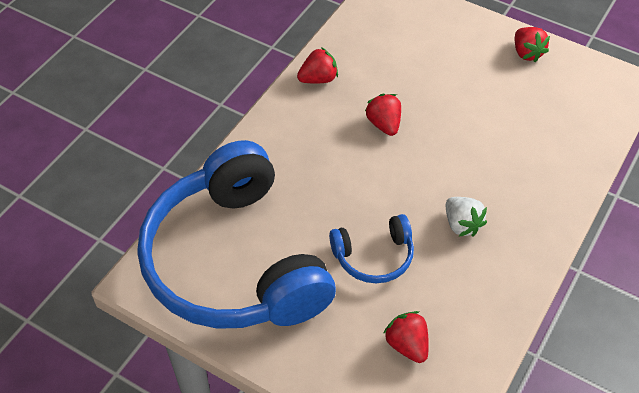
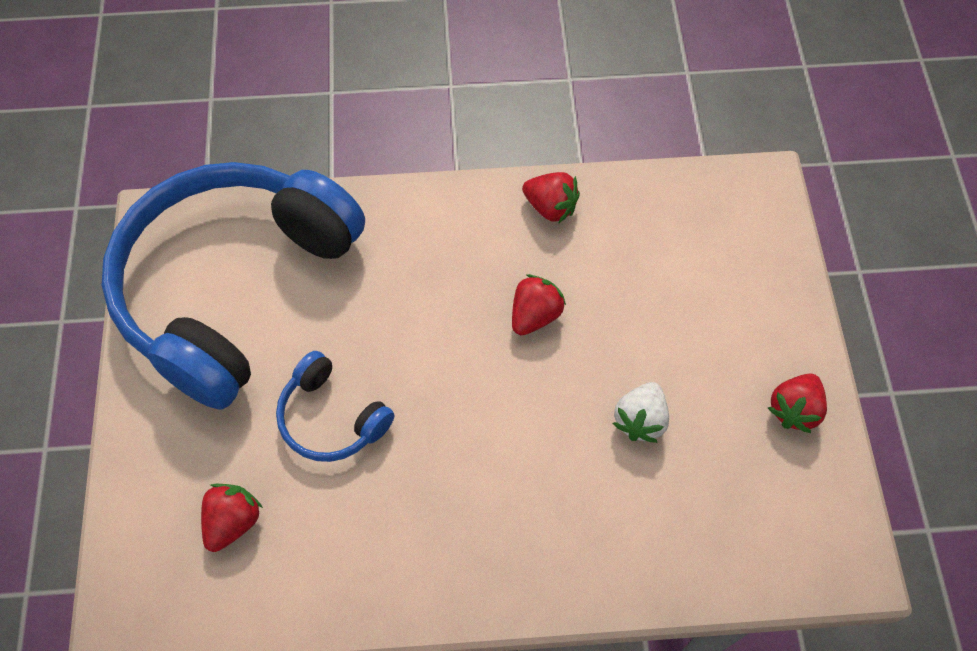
camera: 55 degrees right, 10 degrees up
white strawberry [446,197,487,237] -> white strawberry moved to [612,382,669,443]

